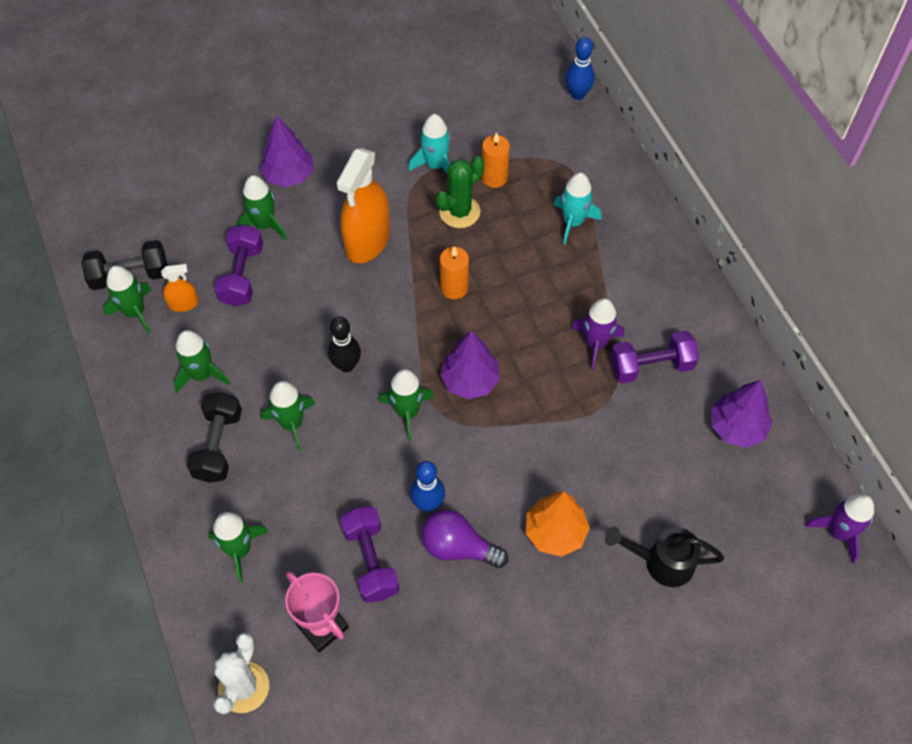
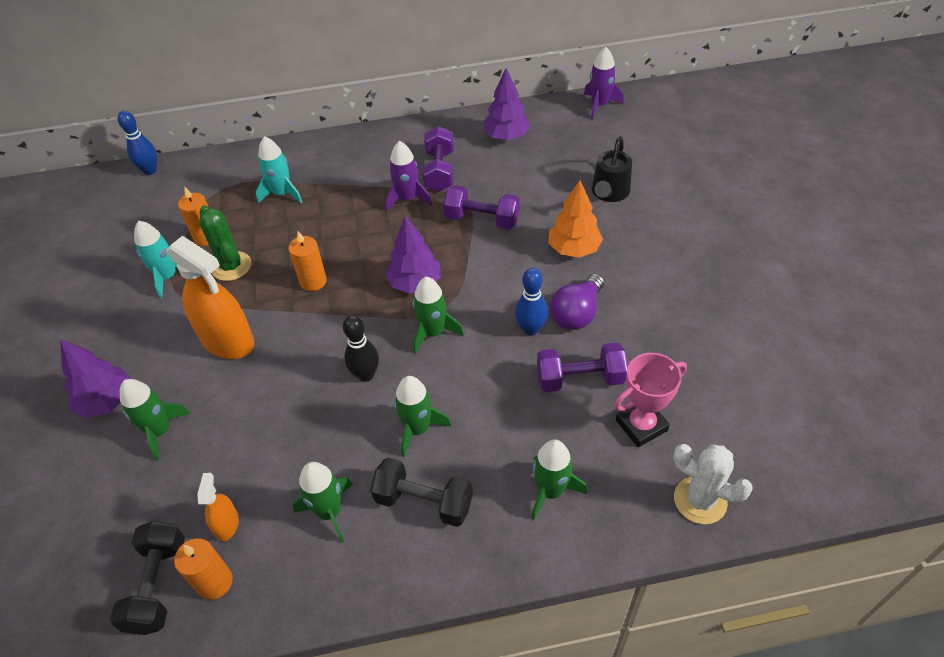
camera: 75 degrees left, 10 degrees down
green rocket [103,266,152,334] -> orange candle [174,538,233,600]
purple dumbbell [214,224,263,307] -> purple dumbbell moved to [443,185,520,230]

